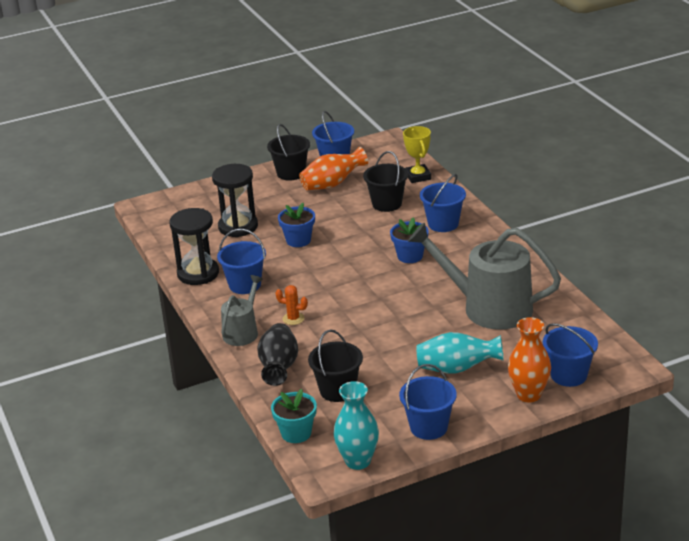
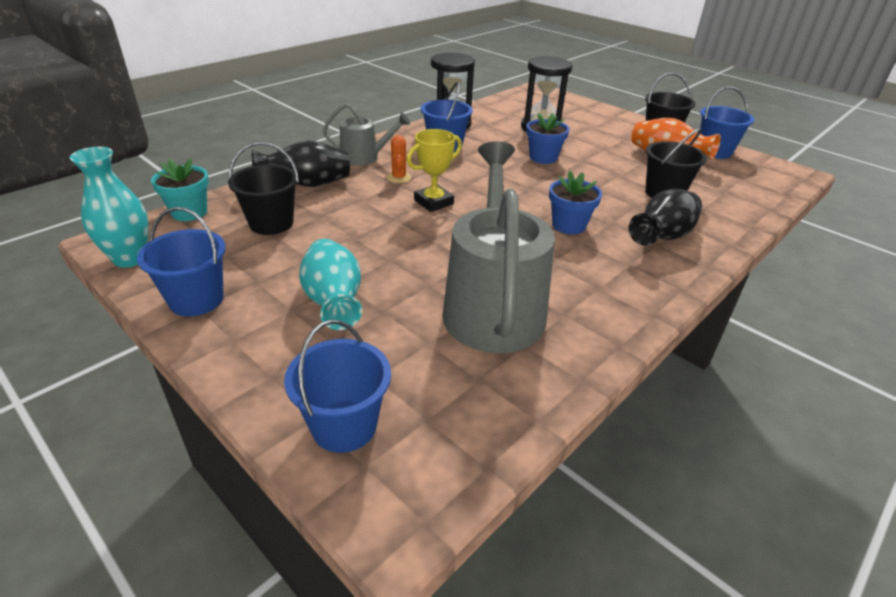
camera: 65 degrees right, 5 degrees up
yellow trophy [403,126,431,183] -> yellow trophy moved to [407,129,462,212]
blue bucket [420,174,466,232] -> black vase [628,189,702,246]
orange vase [508,317,551,403] -> none

